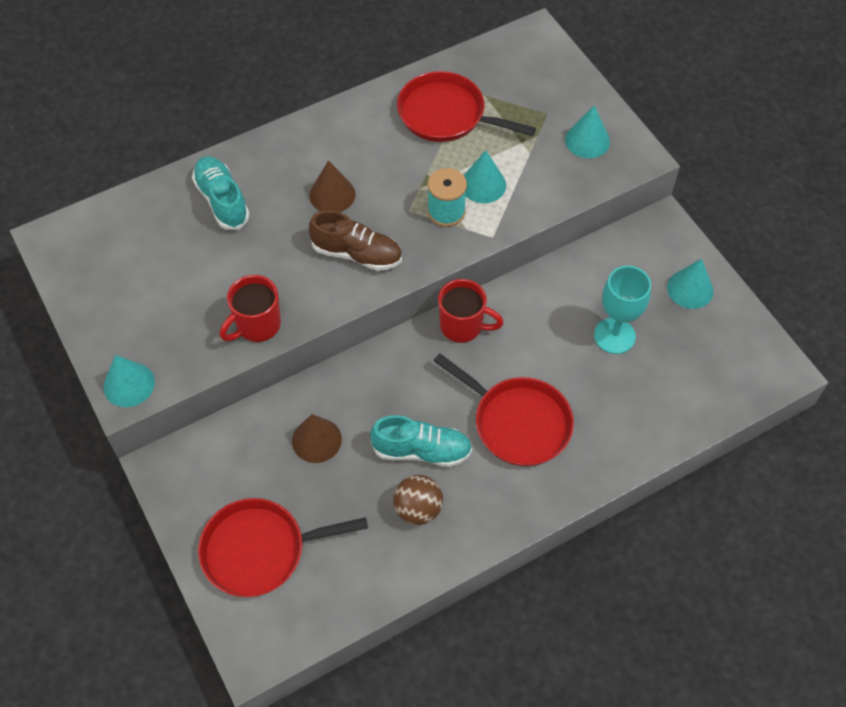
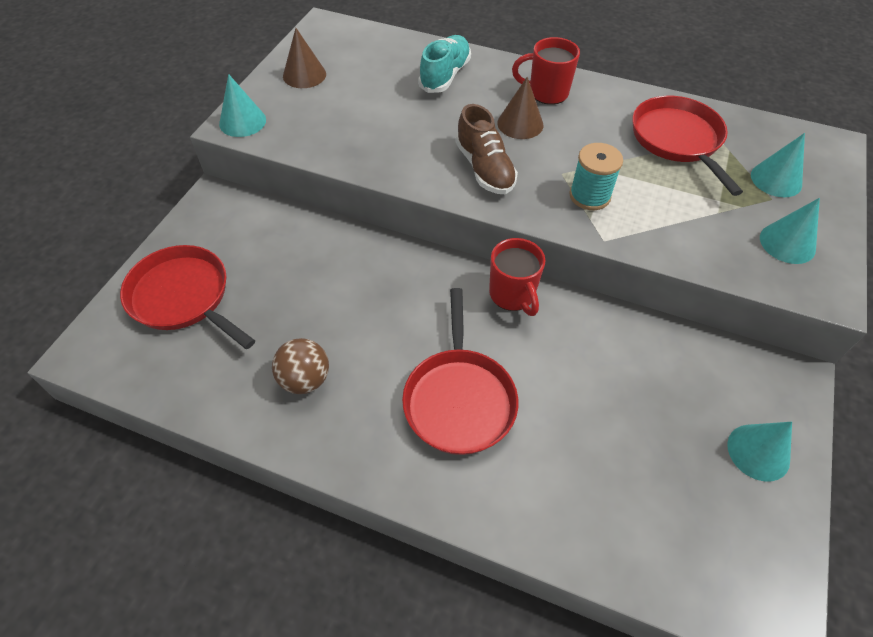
camera: 50 degrees right, 5 degrees down
red mug [220,275,281,342] -> red mug moved to [512,37,580,105]
brown cone [292,414,342,463] -> brown cone moved to [283,28,326,88]
turquoise shoe [370,415,472,467] -> none
turquoise cone [464,150,506,203] -> turquoise cone moved to [751,133,805,197]
turquoise goblet [594,266,651,354] -> none

